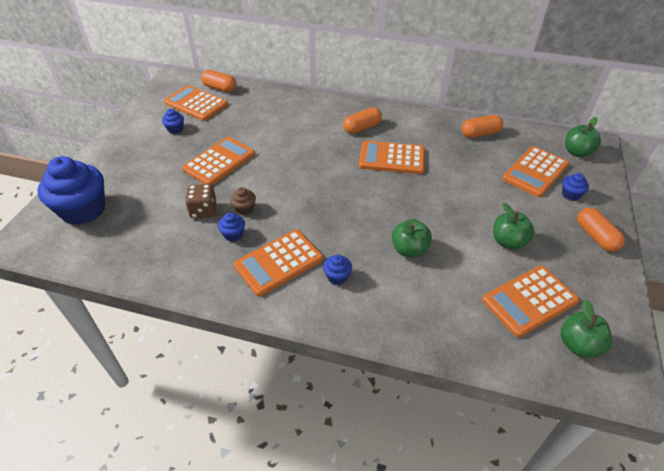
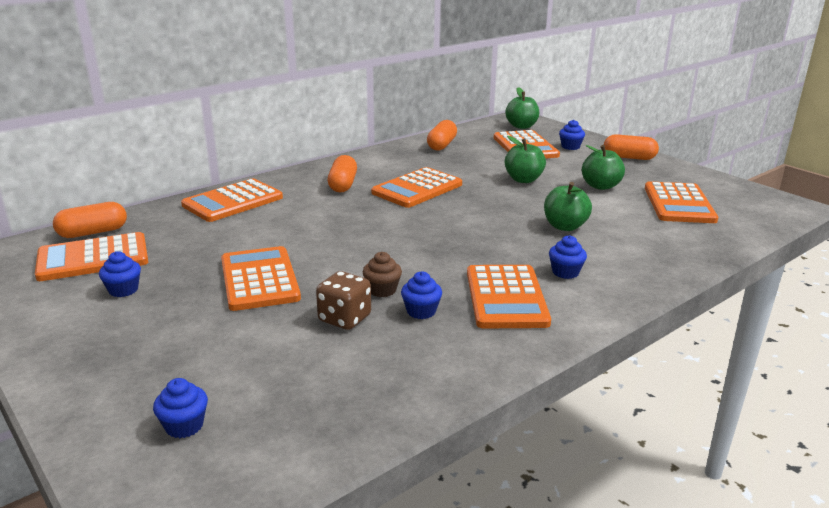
camera: 55 degrees left, 20 degrees down
blue cupcake [37,156,105,225] -> blue cupcake [153,378,208,438], size x0.43
green apple [561,299,612,358] -> green apple moved to [505,136,546,183]
none -> orange calculator [181,178,283,222]

